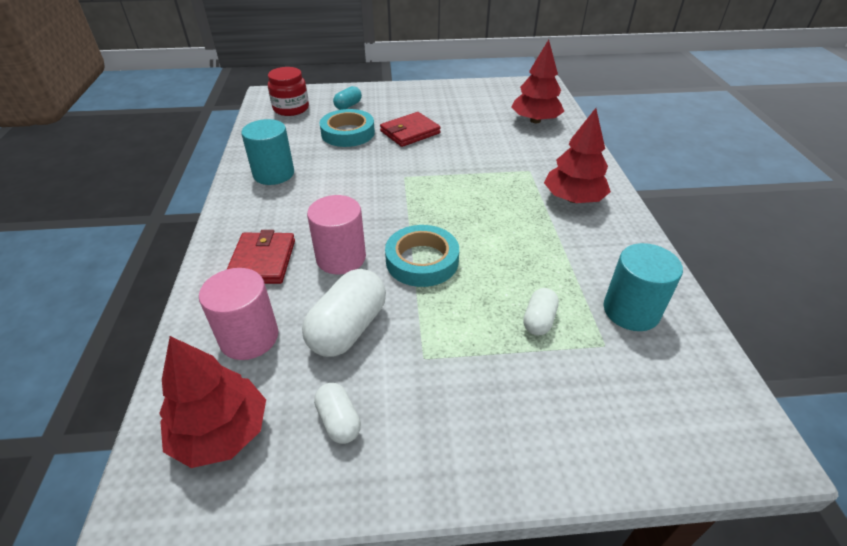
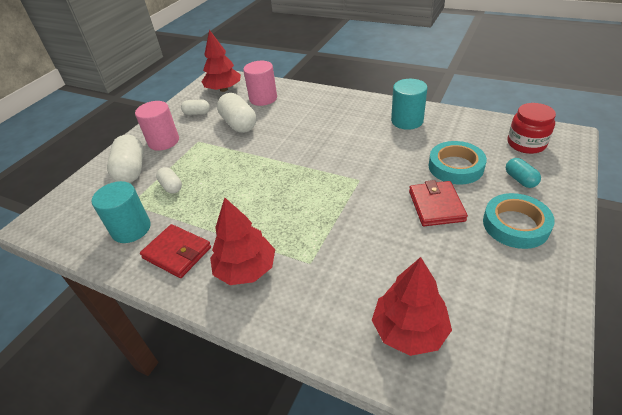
camera: 125 degrees right, 0 degrees up
red wallet [227,230,295,284] -> red wallet moved to [140,224,211,278]
pink cylinder [307,195,366,274] -> pink cylinder moved to [135,101,179,151]
turquoise tape [385,225,459,287] -> turquoise tape moved to [483,193,555,249]
none -> white capsule [107,135,144,183]

